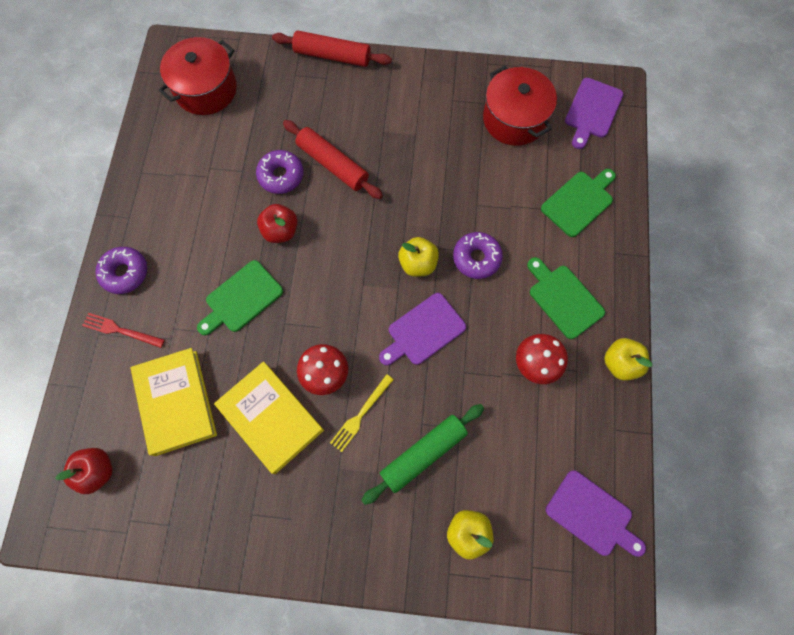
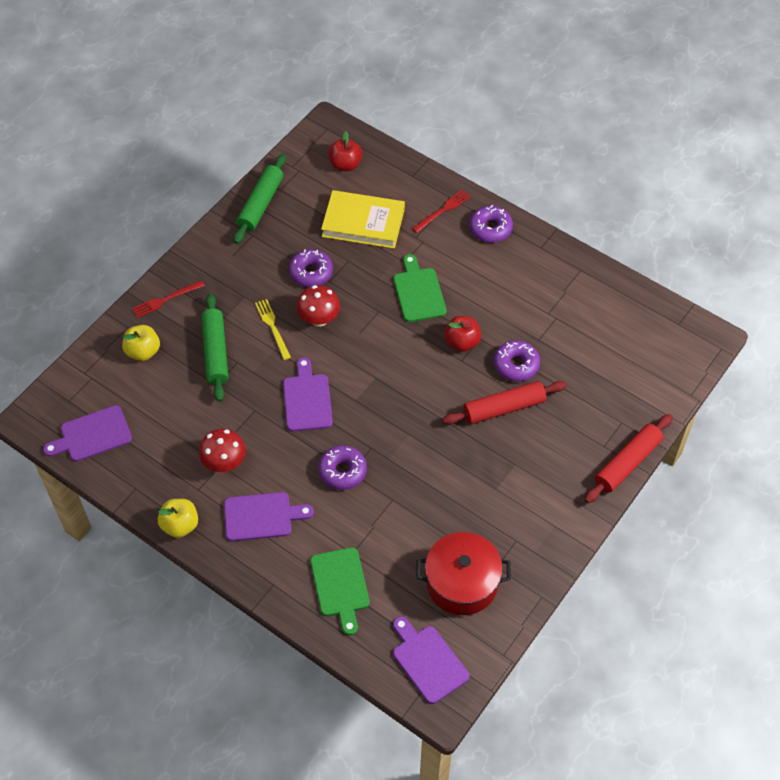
camera: 120 degrees right, 15 degrees down
red pot [159,37,237,115] -> none
yellow book [214,361,324,474] -> purple donut [289,249,333,287]
yellow apple [398,237,439,277] -> none
green cutting board [527,257,605,339] -> purple cutting board [224,492,314,541]
none -> red fork [132,280,205,318]
none -> green rolling pin [233,154,286,244]

